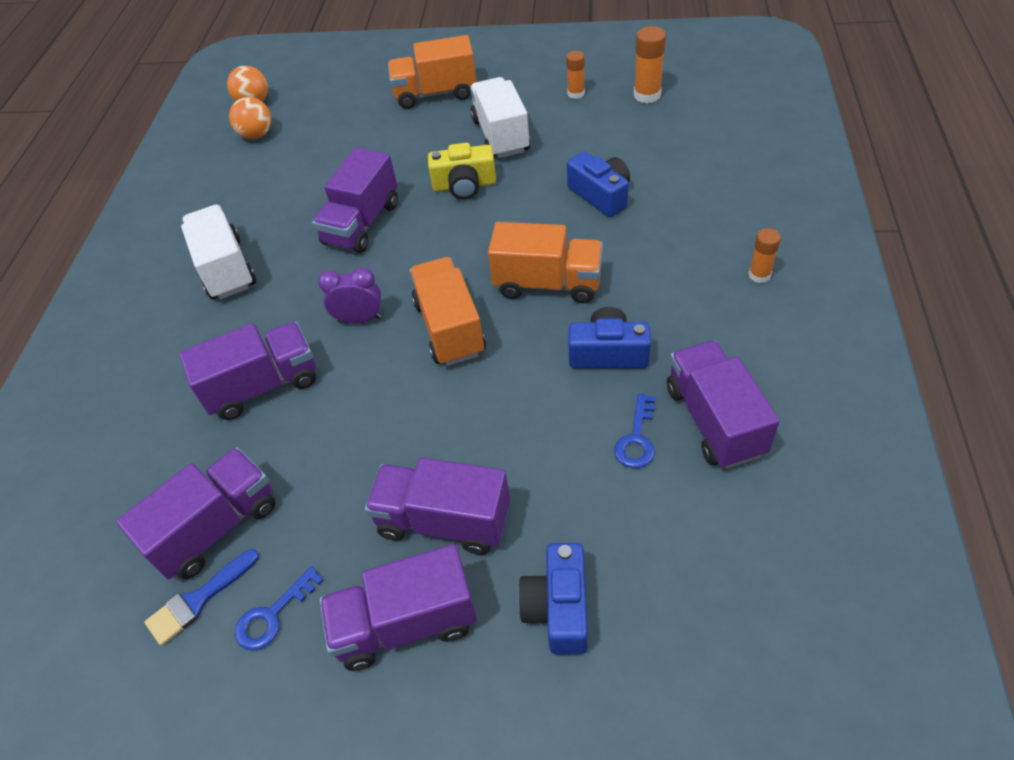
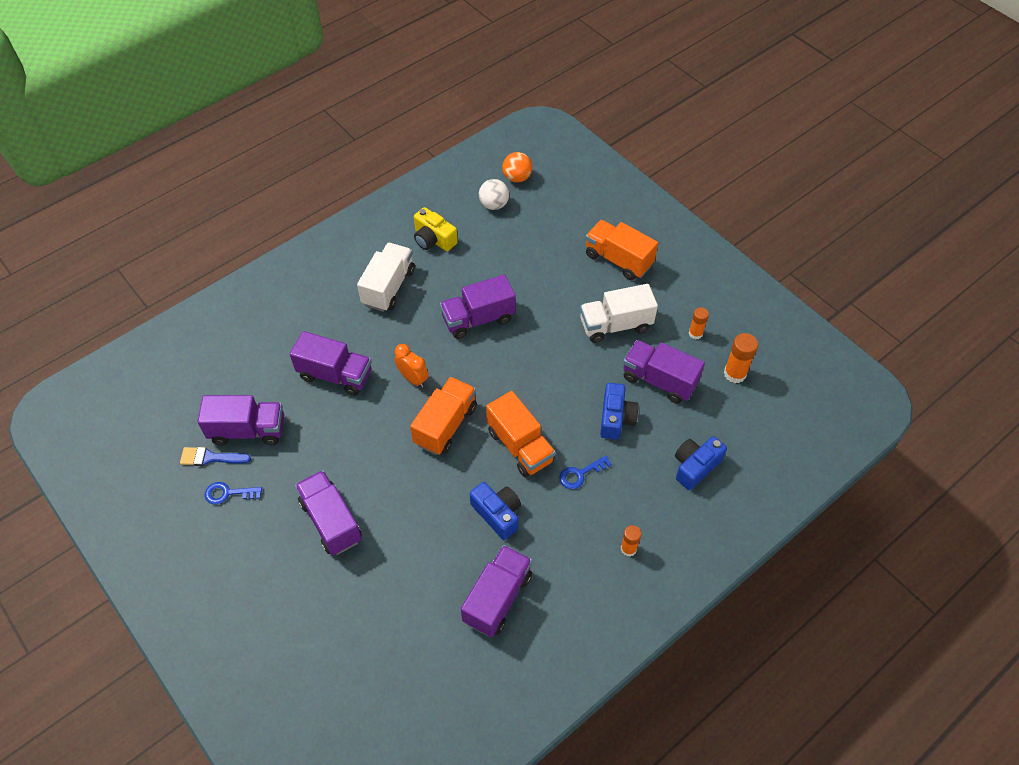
camera: 40 degrees right, 5 degrees up
orange ball [229,97,271,139] -> white ball [479,179,509,210]
purple clock [318,267,381,324] -> orange clock [395,344,429,388]
purple truck [320,544,477,671] -> purple truck moved to [623,340,705,404]
yellow camera [428,143,496,200] -> yellow camera moved to [414,207,458,251]
white truck [470,77,530,158] -> white truck turned 135 degrees counterclockwise [580,284,658,343]
blue camera [518,543,588,655] -> blue camera moved to [675,436,727,490]
blue key [614,393,656,468] -> blue key moved to [559,455,612,489]

